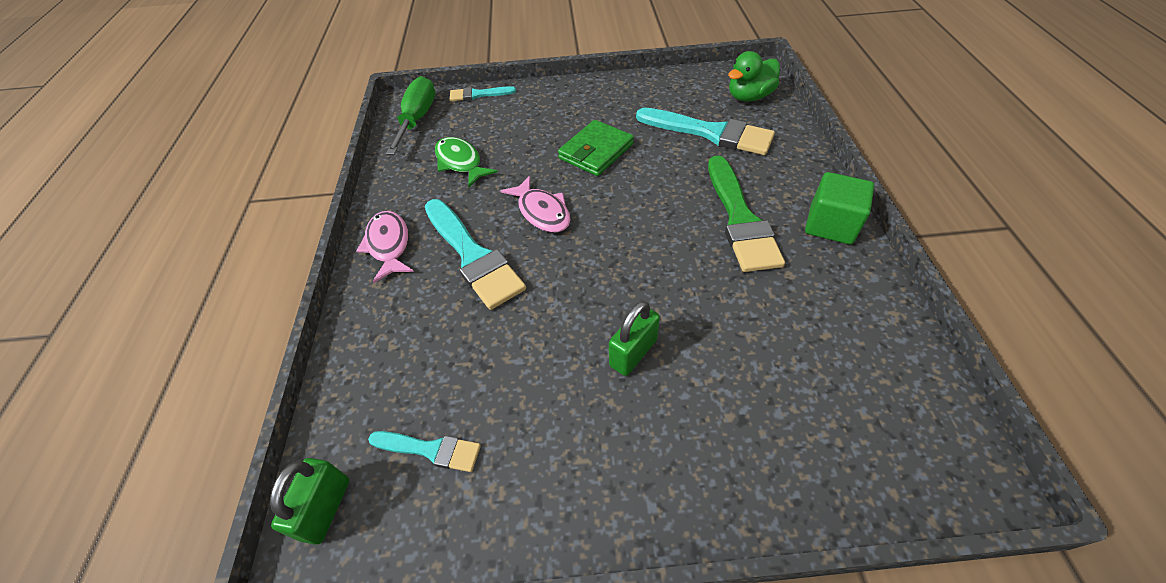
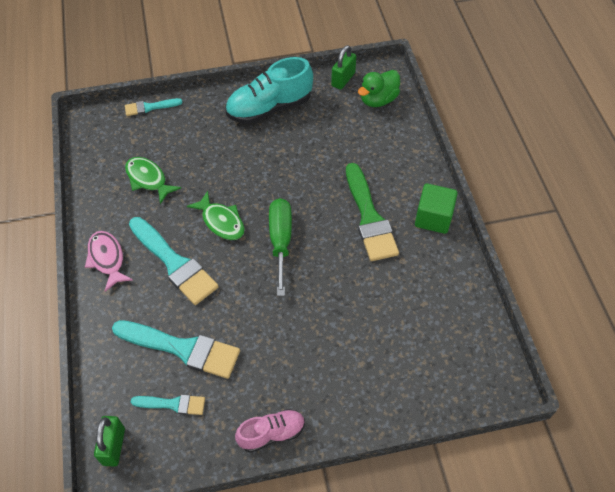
camera: 10 degrees left, 5 degrees up
green screwdriver [386,76,435,155] -> green screwdriver moved to [269,198,292,296]
pink fish [501,176,571,233] -> green fish [187,191,245,240]
green wallet [558,120,634,176] -> none
green padlock [609,301,660,376] -> green padlock moved to [331,45,356,90]
turquoise brush [636,108,775,155] -> turquoise brush moved to [112,320,240,379]
none -> turquoise shoe [225,57,313,124]
none -> pink shoe [235,409,305,452]

